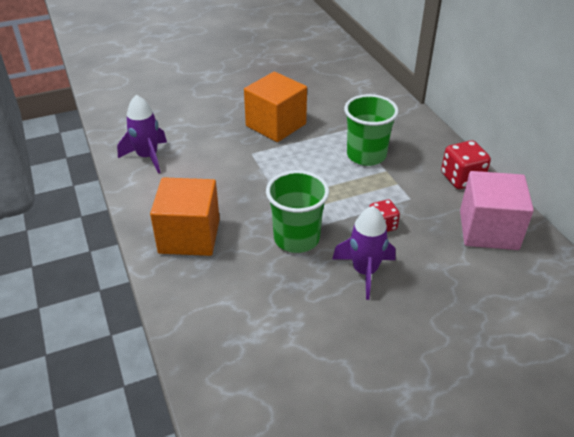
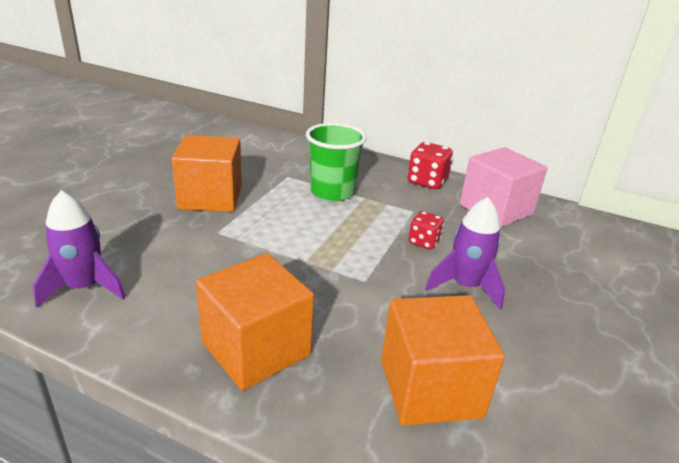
camera: 45 degrees left, 10 degrees down
green cup [266,170,329,253] -> none
none -> orange cube [381,295,505,426]

